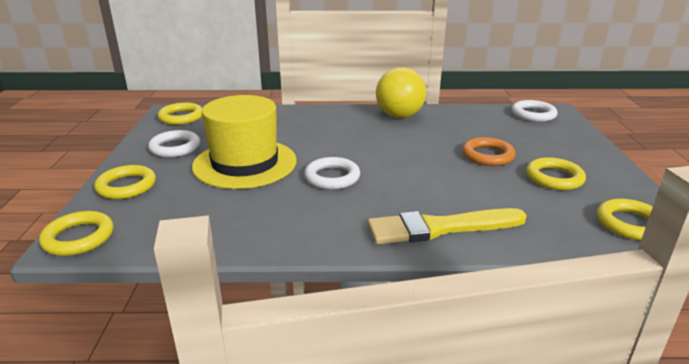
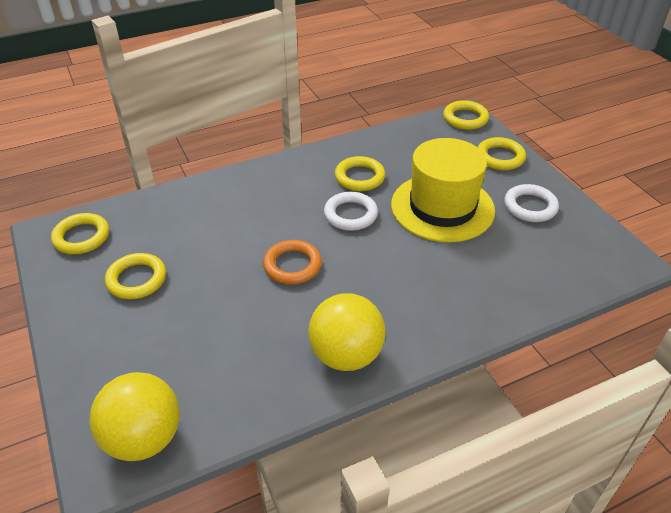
camera: 155 degrees right, 15 degrees up
yellow ring [158,103,203,125] -> yellow ring moved to [335,156,385,191]
yellow brush [368,208,527,244] -> none
orange ring [462,137,516,166] -> orange ring moved to [263,240,322,285]
white ring [512,100,558,122] -> yellow ball [89,372,180,461]

